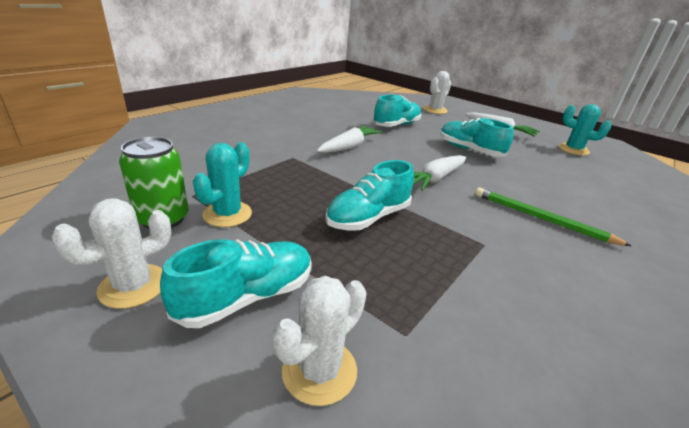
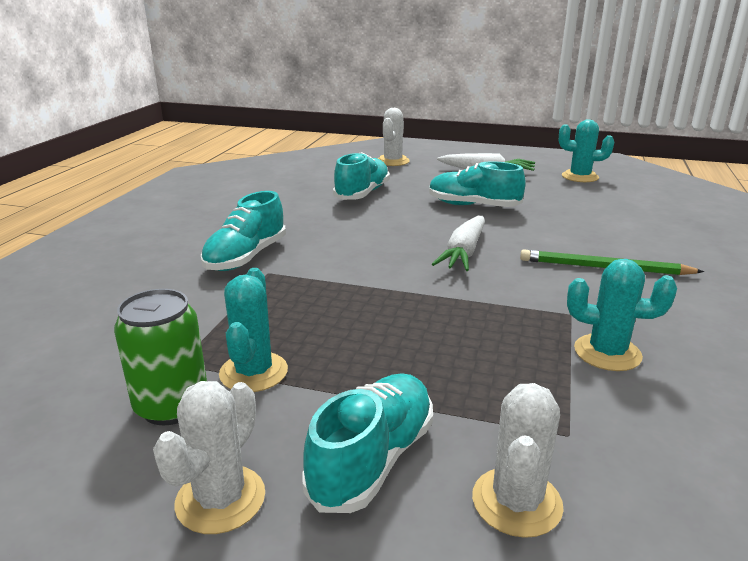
camera: 20 degrees left, 5 degrees down
white carrot [317,126,382,153] -> none
turquoise shoe [325,160,414,231] -> turquoise shoe moved to [201,191,286,271]
none -> turquoise cactus [567,259,677,371]

